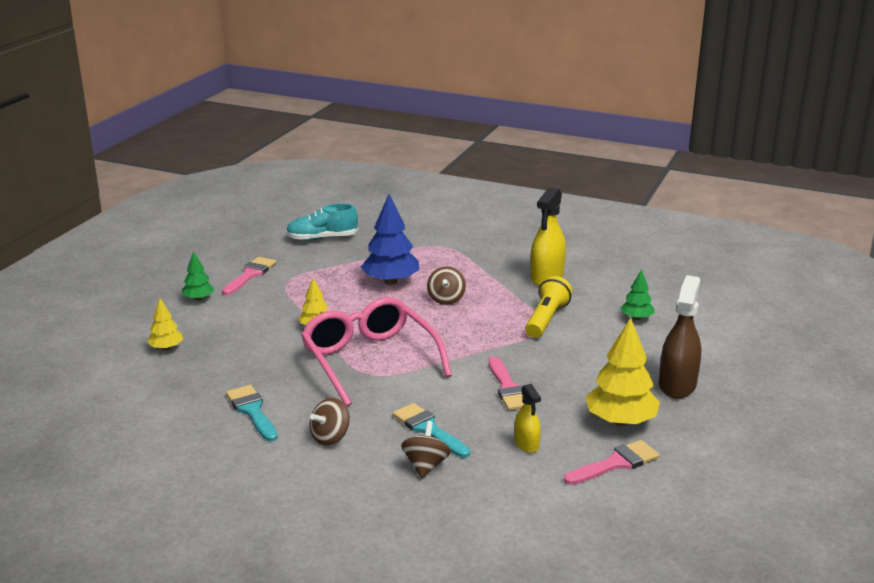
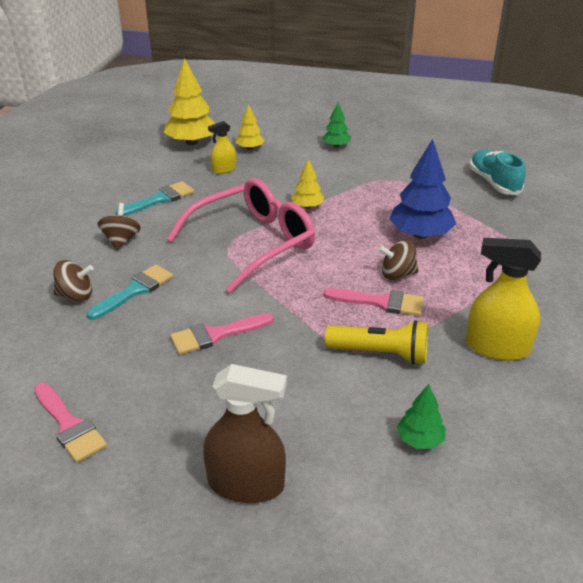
camera: 80 degrees right, 10 degrees up
pink brush [222,257,276,295] -> pink brush moved to [323,288,424,316]
brown spinning top [310,398,349,446] -> brown spinning top turned 60 degrees clockwise [98,203,141,250]
yellow spray bottle [514,384,541,453] -> yellow spray bottle moved to [208,121,236,174]
yellow tree [585,317,660,426] -> yellow tree moved to [164,58,215,145]

